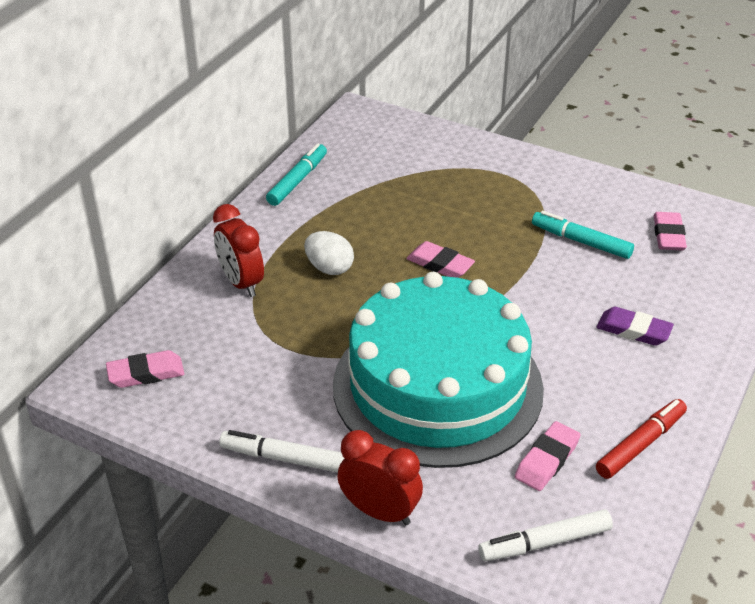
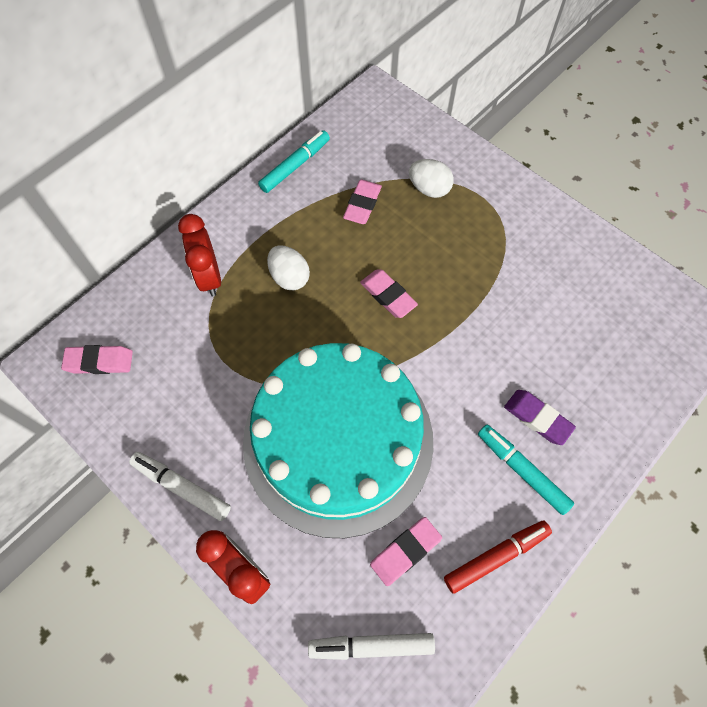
camera: 15 degrees right, 25 degrees up
turquoise marker [532,211,634,259] -> turquoise marker moved to [478,425,574,515]
pink eraser [654,212,687,250] -> pink eraser moved to [343,180,382,224]
none -> white egg [409,159,454,198]

